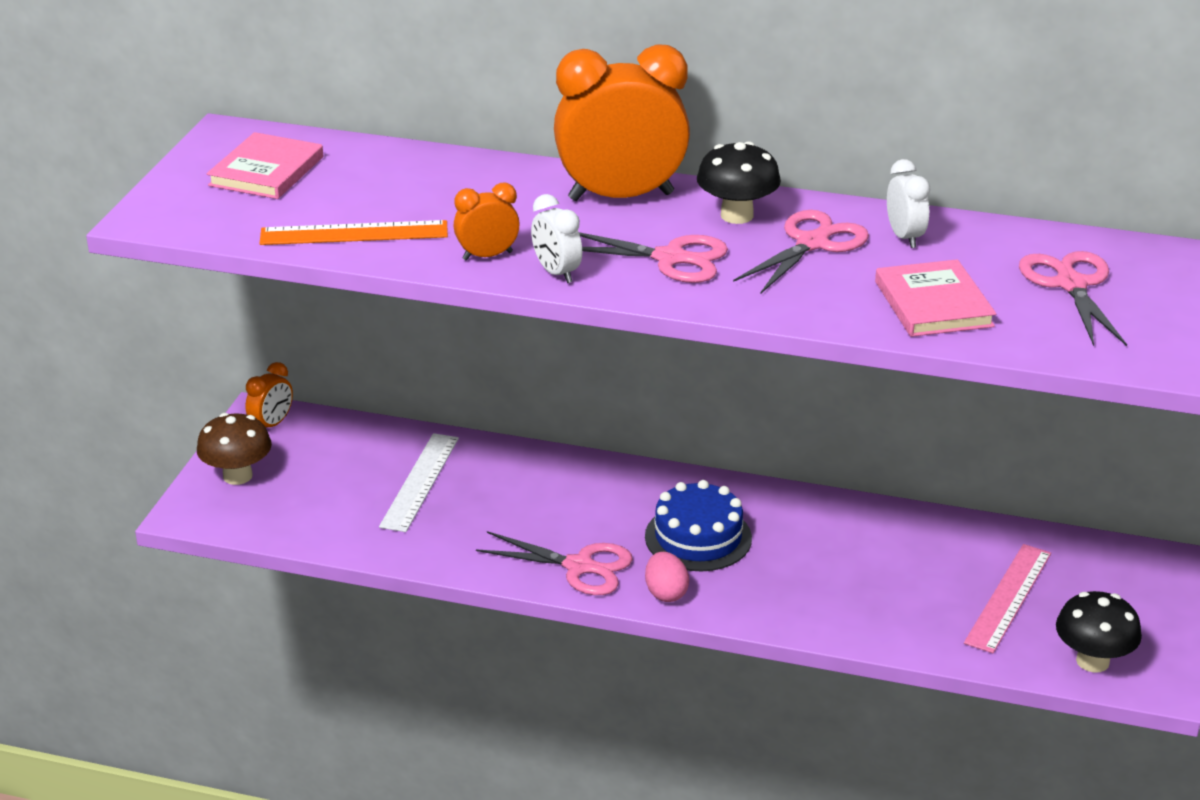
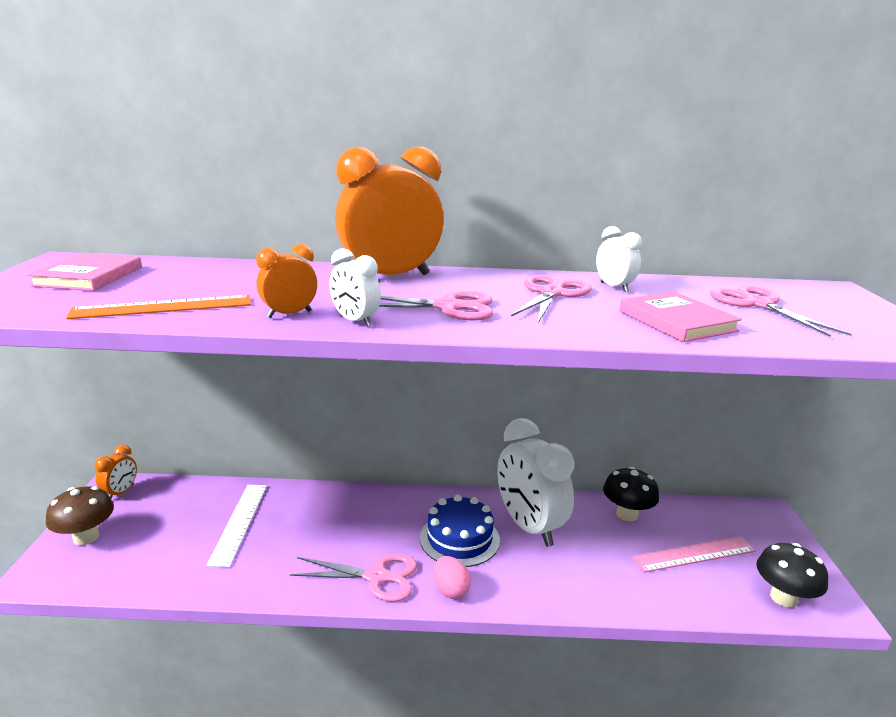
camera: 15 degrees left, 10 degrees down
black mushroom [697,141,781,224] -> black mushroom moved to [603,467,659,521]
pink ruler [964,544,1051,653] -> pink ruler turned 60 degrees clockwise [632,537,756,573]
none -> white clock [497,418,574,547]

